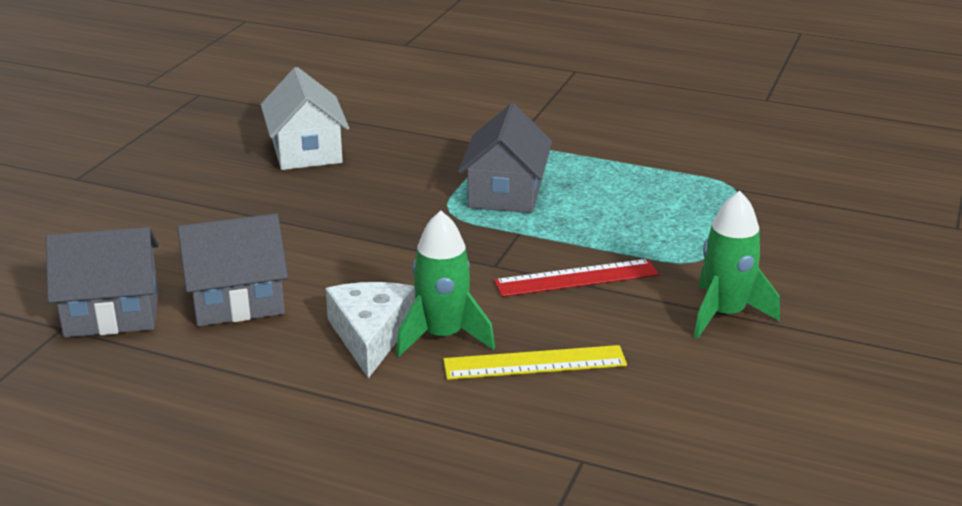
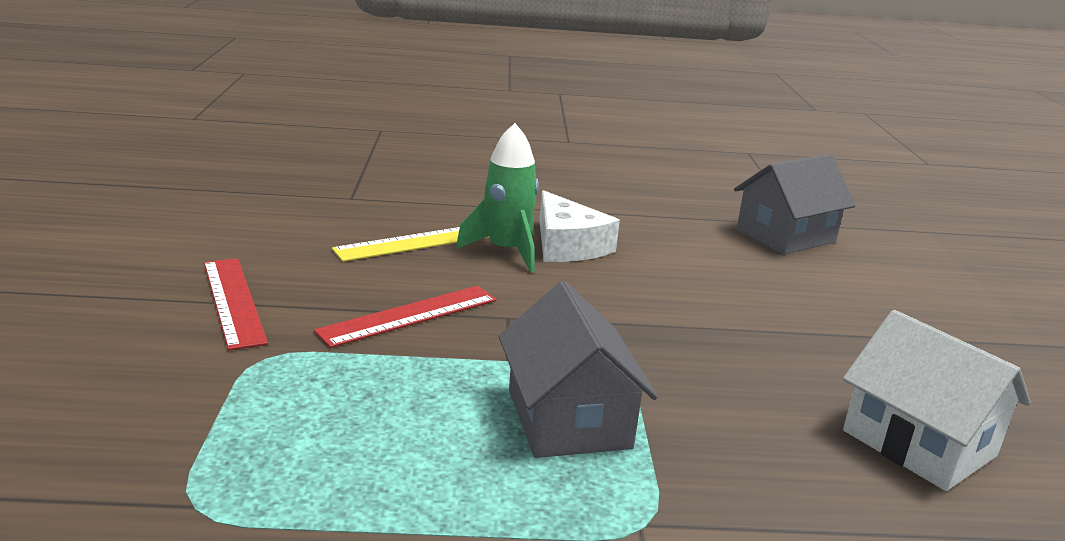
camera: 155 degrees right, 5 degrees down
grey house [177,214,288,326] -> none
green rocket [694,191,780,339] -> red ruler [204,258,268,351]

